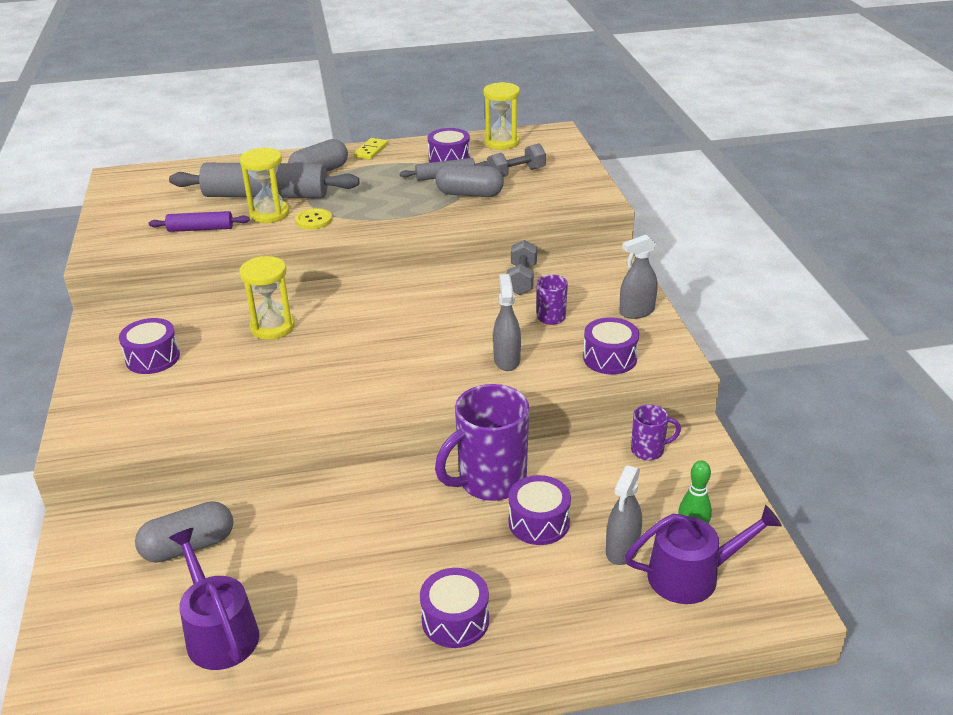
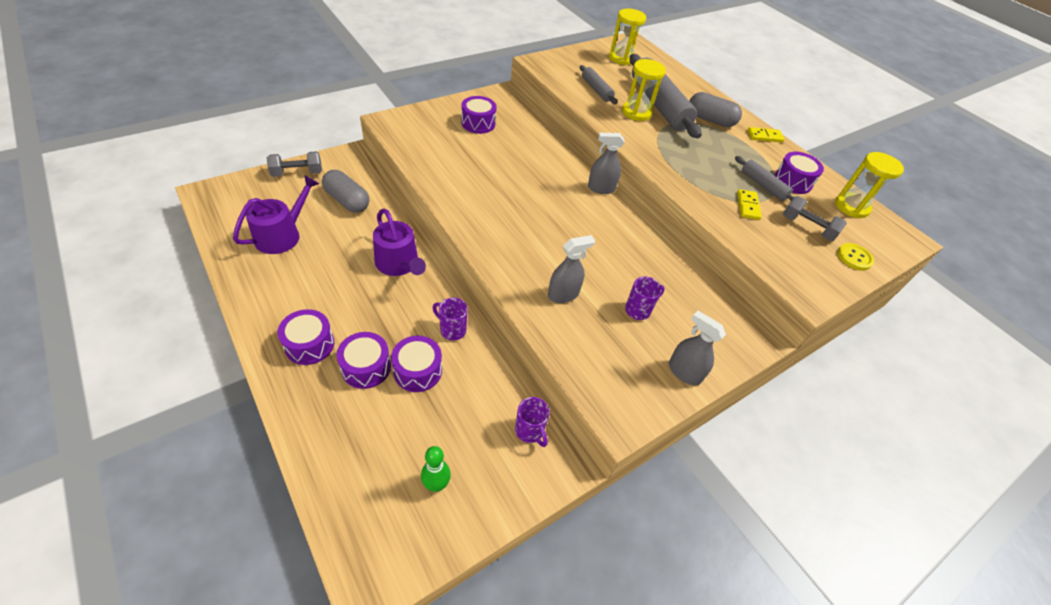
camera: 60 degrees right, 15 degrees up
purple rolling pin [149,211,250,232] -> grey rolling pin [580,65,617,104]
yellow hourglass [239,256,295,340] -> yellow hourglass moved to [609,9,646,65]
yellow button [295,208,332,230] -> yellow button moved to [837,243,874,270]
grey capsule [435,164,504,197] -> yellow domino [737,189,762,220]
purple mug [435,384,529,501] -> purple mug [433,298,468,341], size x0.50
grey dumbbell [506,240,537,295] -> grey dumbbell moved to [267,151,322,177]
purple drum [583,317,639,375] -> purple drum moved to [337,332,391,389]
grey spray bottle [606,465,642,565] -> grey spray bottle moved to [588,133,624,194]
purple watering can [625,505,782,604] -> purple watering can moved to [373,208,426,276]

